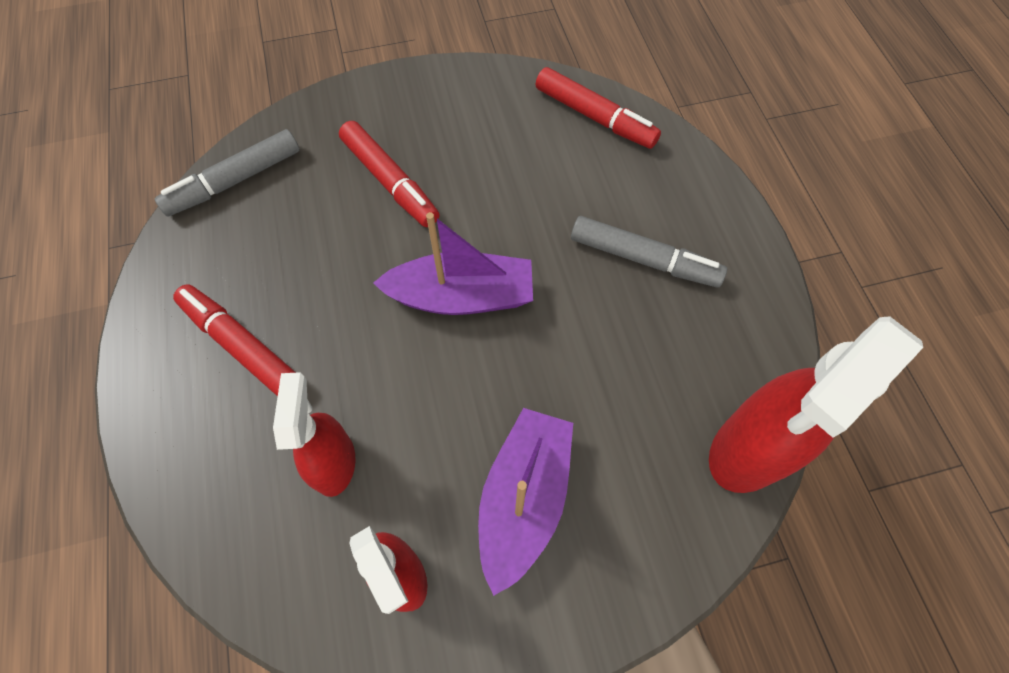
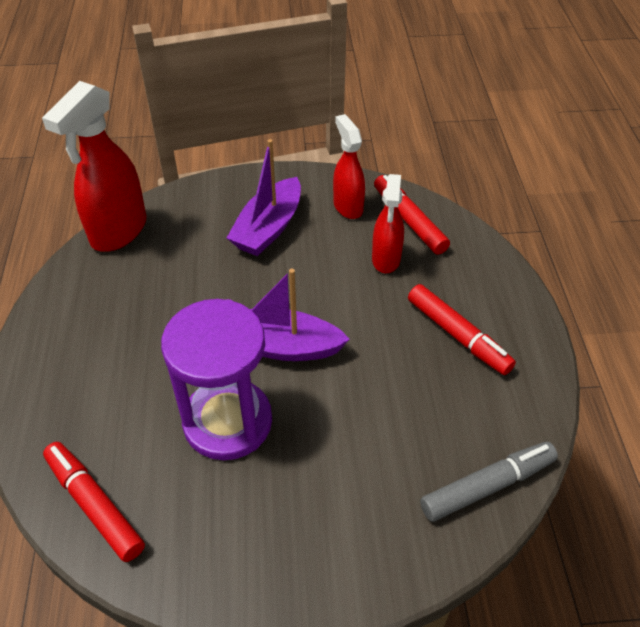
camera: 170 degrees left, 15 degrees down
red marker [339,121,440,227] -> red marker moved to [374,175,450,255]
grey marker [571,216,727,288] -> none
red spray bottle [709,316,923,493] -> red spray bottle turned 150 degrees clockwise [42,81,146,252]
none -> purple hourglass [161,299,272,460]

